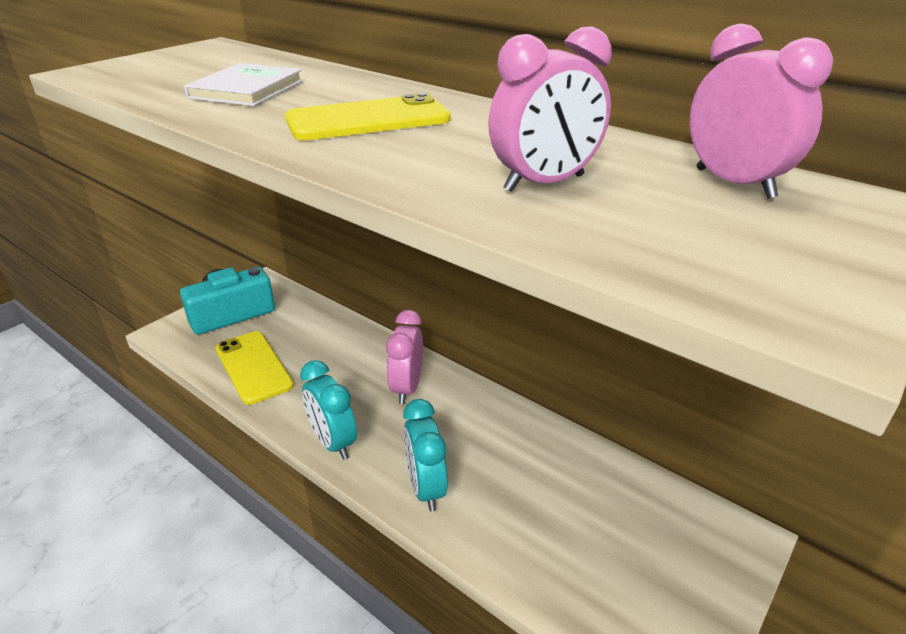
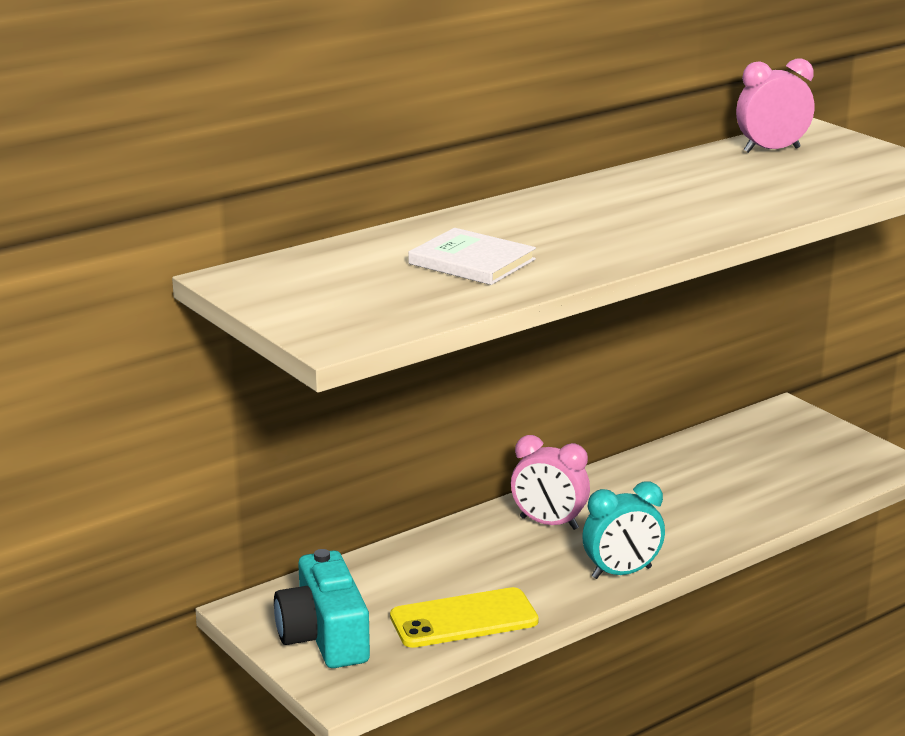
camera: 75 degrees left, 10 degrees down
yellow phone [285,93,451,140] -> none
turquoise clock [403,399,448,512] -> none
pink clock [488,26,612,192] -> none

